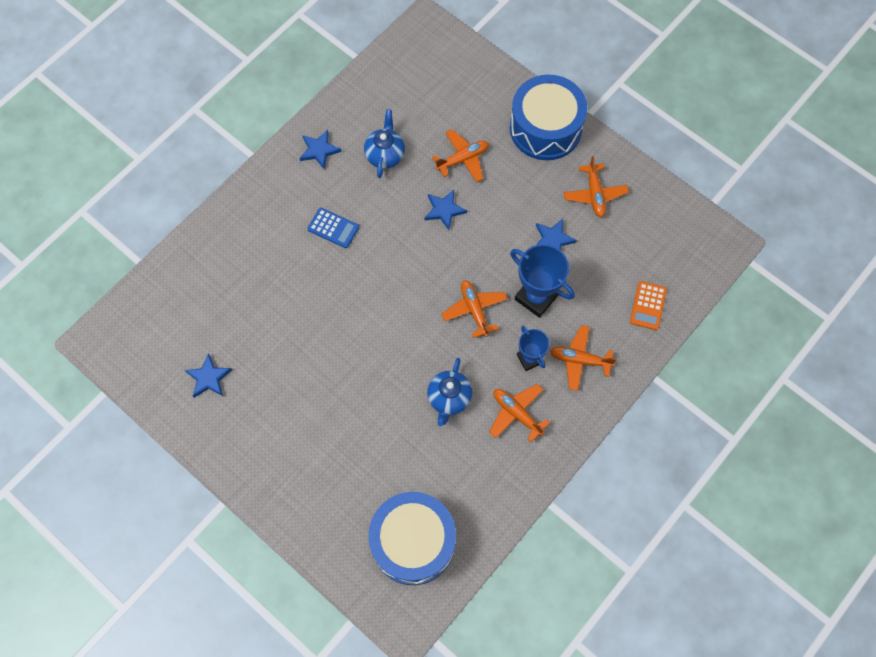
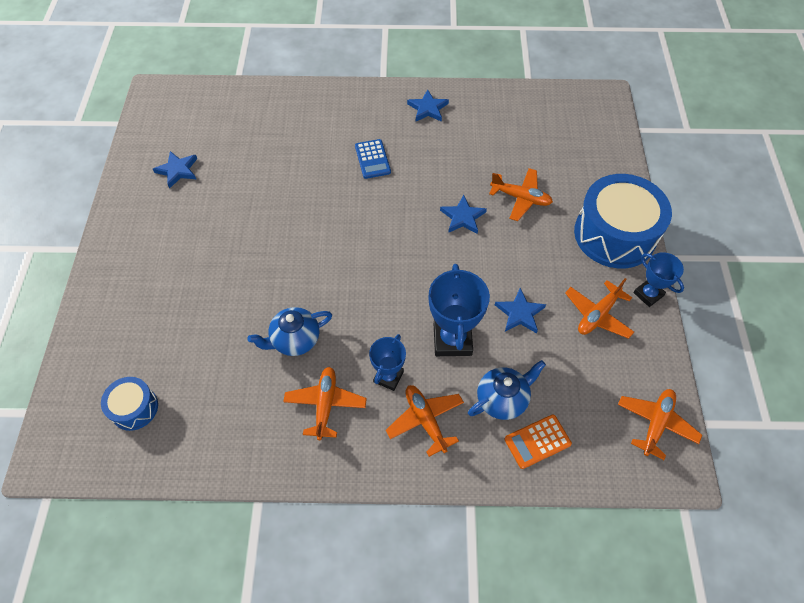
camera: 50 degrees right, 10 degrees down
blue teapot [364,109,405,178] -> blue teapot moved to [468,360,546,420]
blue drum [368,492,456,585] -> blue drum [101,377,158,431], size x0.49
orange plane [441,280,507,338] -> orange plane moved to [618,389,702,460]
none -> blue trophy [633,252,684,307]

